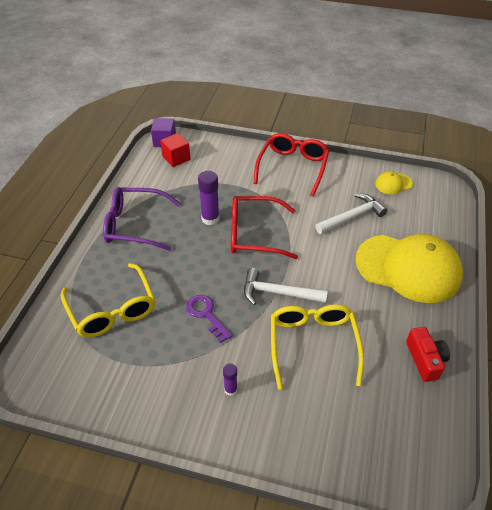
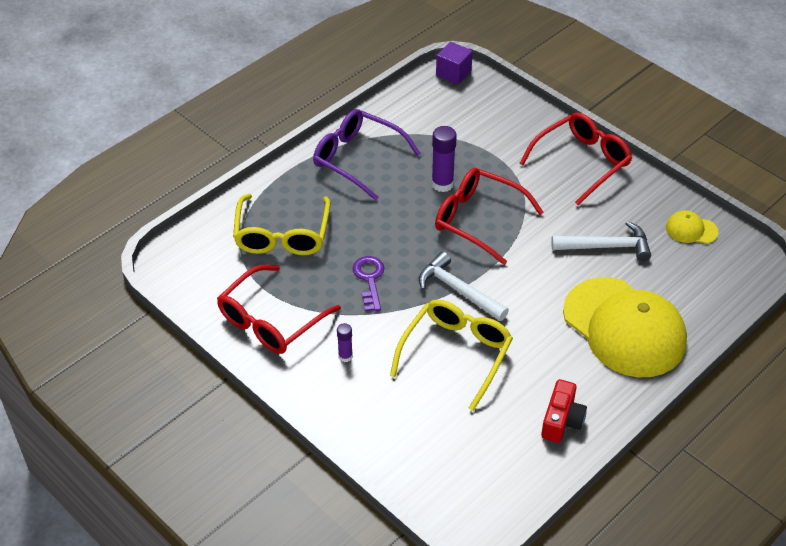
camera: 30 degrees right, 0 degrees up
red cube [160,133,190,167] -> none
none -> red glasses [217,265,341,354]

